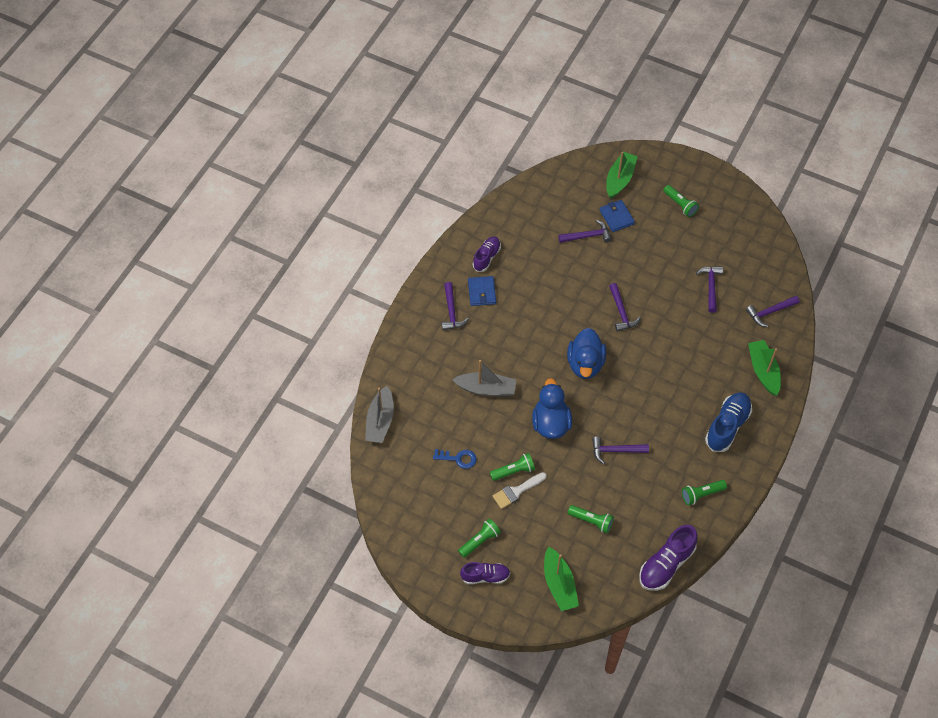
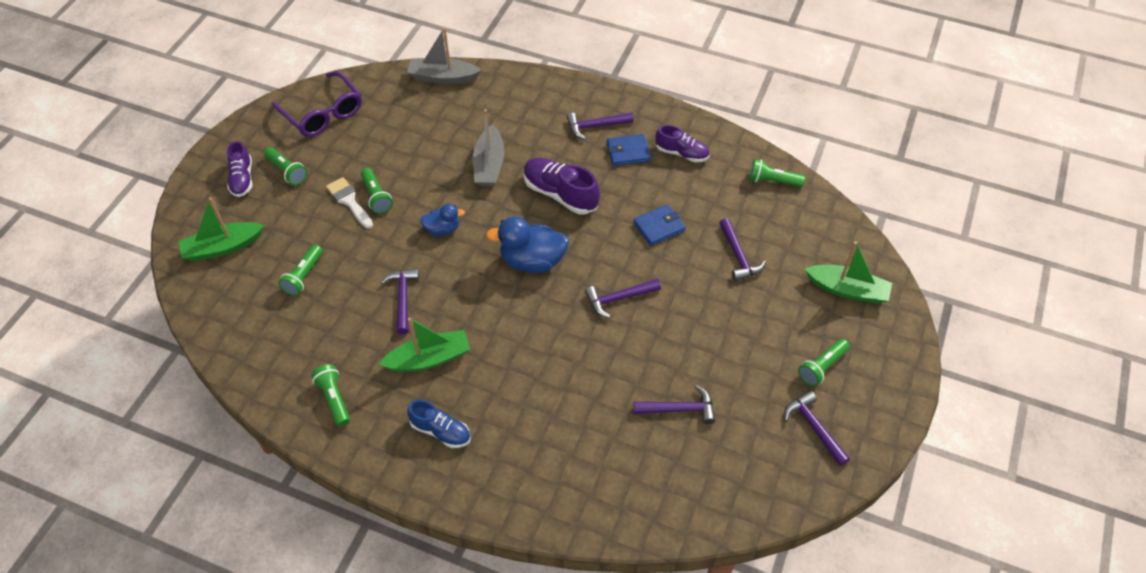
camera: 85 degrees right, 5 degrees down
blue key [433,449,477,469] -> none
blue duck [532,378,572,439] -> blue duck [420,204,465,236], size x0.57
blue wallet [600,200,635,232] -> blue wallet moved to [633,204,686,246]
purple shoe [639,525,698,591] -> purple shoe moved to [524,158,600,215]
blue shoe [705,392,752,452] -> blue shoe [407,400,471,448], size x0.65
purple hammer [746,296,799,327] -> purple hammer moved to [784,391,850,466]
green boat [748,340,781,395] -> green boat moved to [379,318,470,372]
none -> purple glasses [271,71,362,137]
none -> green flashlight [749,159,805,187]

